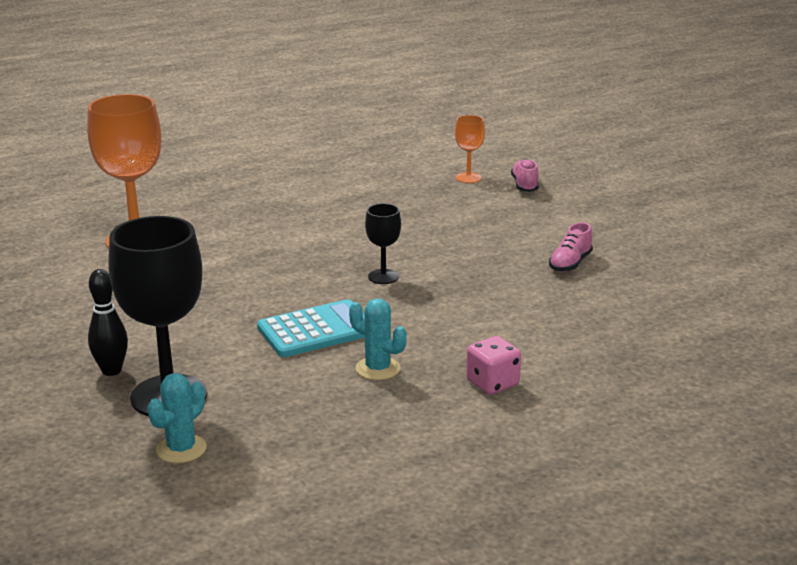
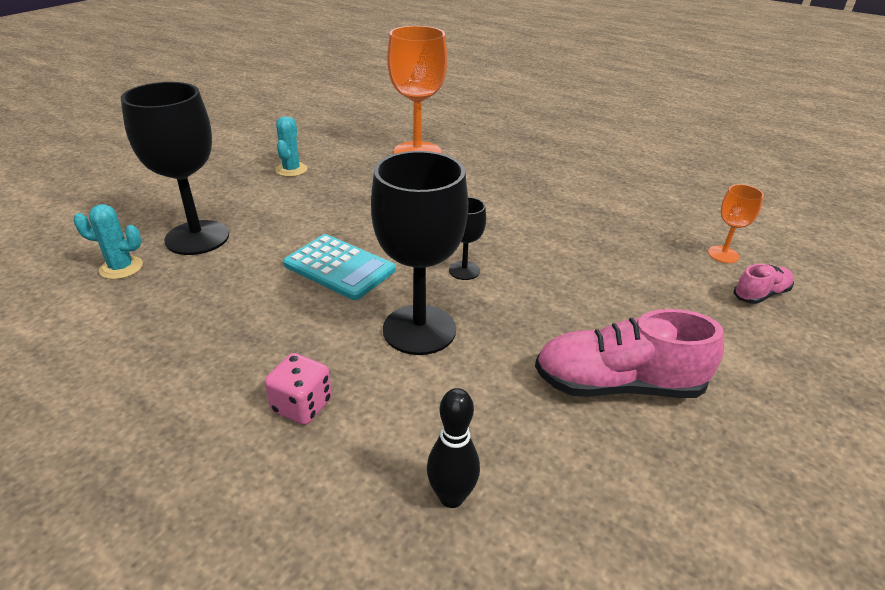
camera: 60 degrees right, 10 degrees up
black bowling pin [88,269,128,376] -> black bowling pin moved to [427,388,480,508]
turquoise cactus [349,298,407,380] -> turquoise cactus moved to [276,116,307,177]
pink shoe [549,222,593,272] -> pink shoe [535,309,724,398], size x1.91
none -> black goblet [371,151,468,355]

